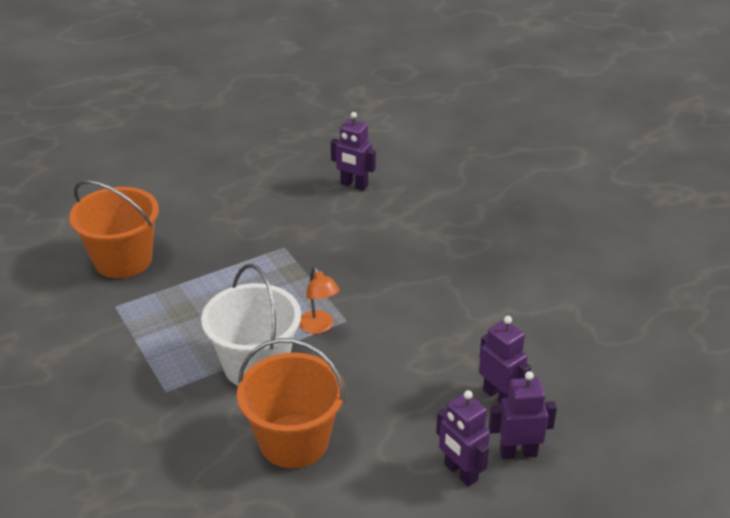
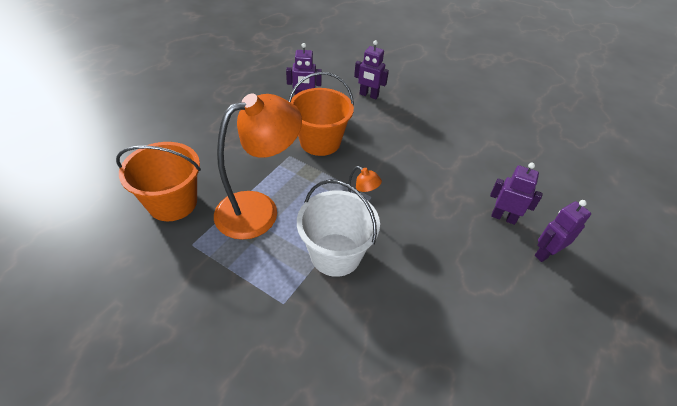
camera: 30 degrees left, 10 degrees up
orange bucket [237,338,345,468] -> orange bucket moved to [288,72,354,156]
purple robot [436,390,490,487] -> purple robot moved to [354,40,389,99]
none -> orange lamp [214,93,302,240]

